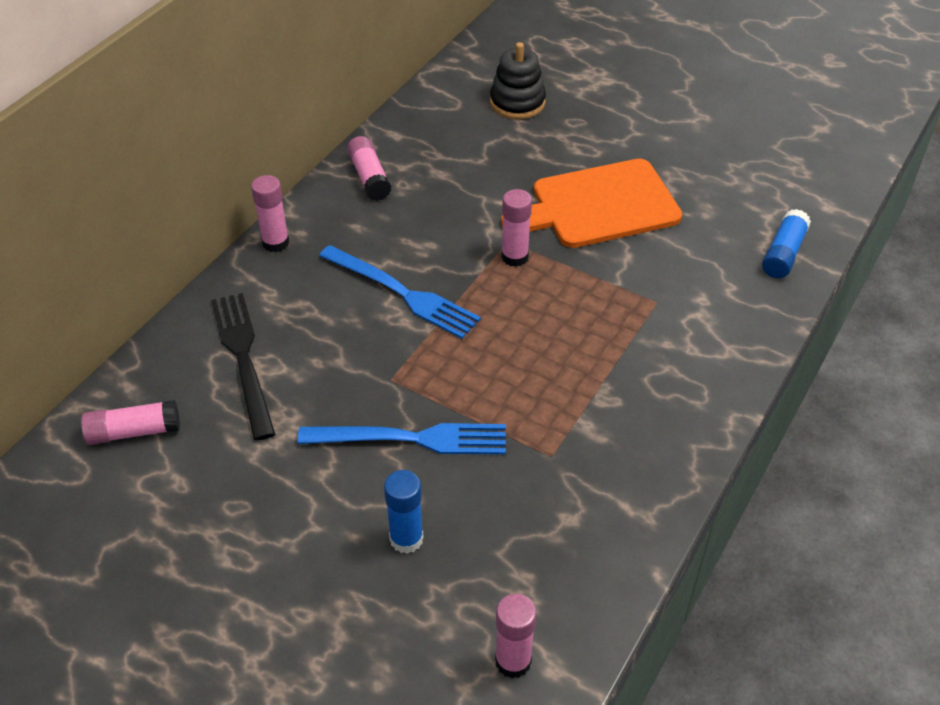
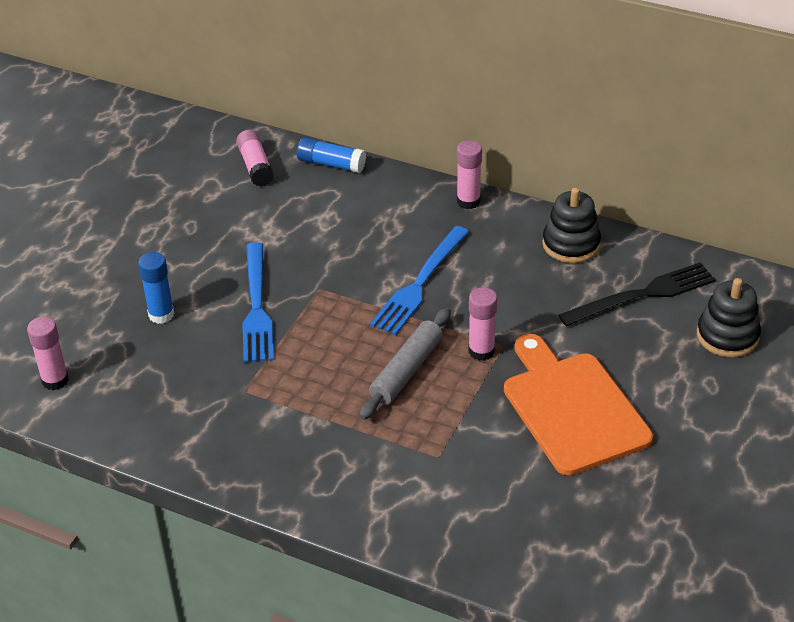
camera: 85 degrees right, 5 degrees down
black fork [211,293,275,441] -> black fork moved to [558,263,716,326]
pink glue stick [347,136,391,201] -> black stacking toy [542,188,601,263]
blue glue stick [762,209,811,278] -> blue glue stick moved to [297,137,366,173]
none -> grey rolling pin [359,308,451,420]

